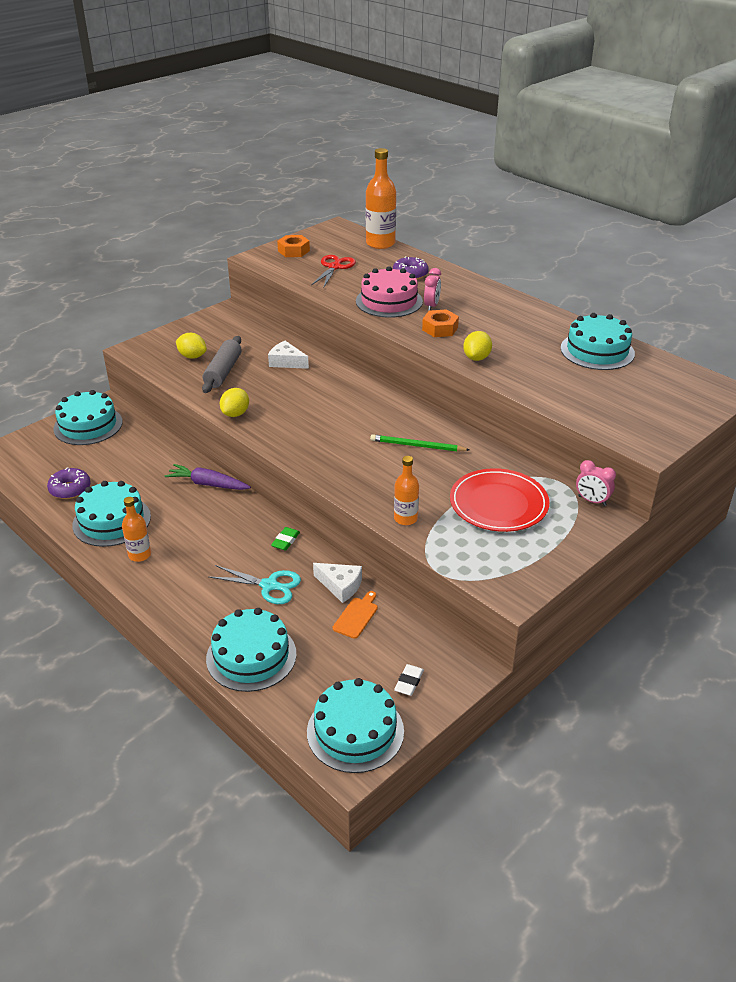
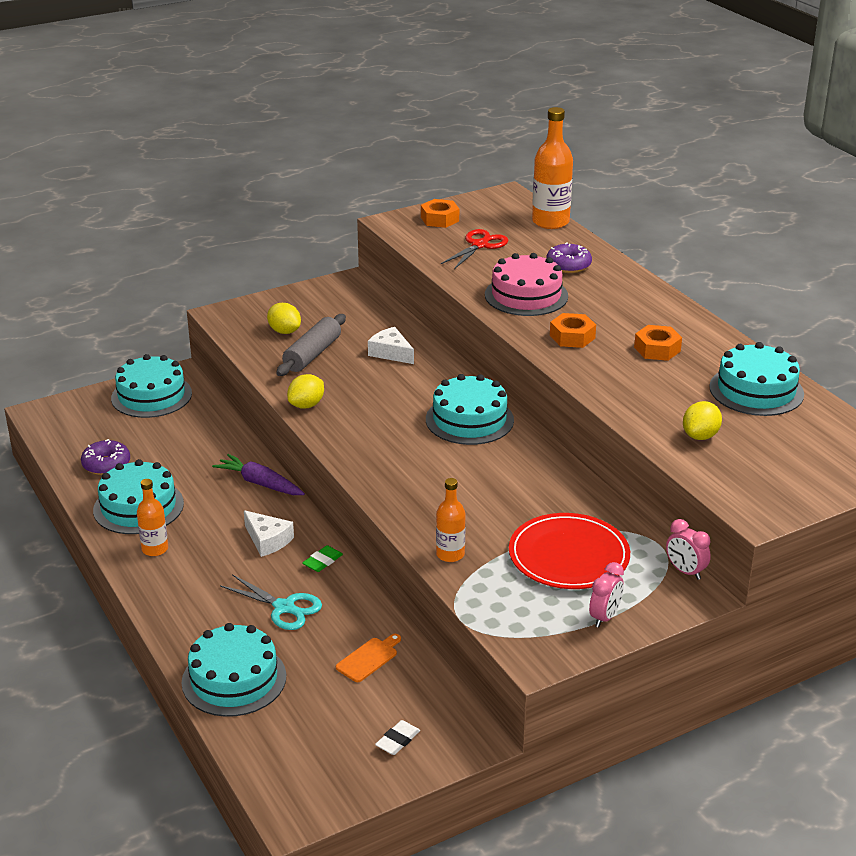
camera: 15 degrees right, 5 degrees down
turquoise cake [307,678,404,773] -> turquoise cake moved to [426,374,514,445]
white cheese [313,563,362,603] -> white cheese moved to [244,510,294,557]
green pencil [370,434,470,452] -> none
pink clock [424,268,441,311] -> pink clock moved to [589,562,624,627]
yellow lemon [463,331,492,361] -> yellow lemon moved to [683,401,722,440]
none -> orange nut [634,325,682,361]

